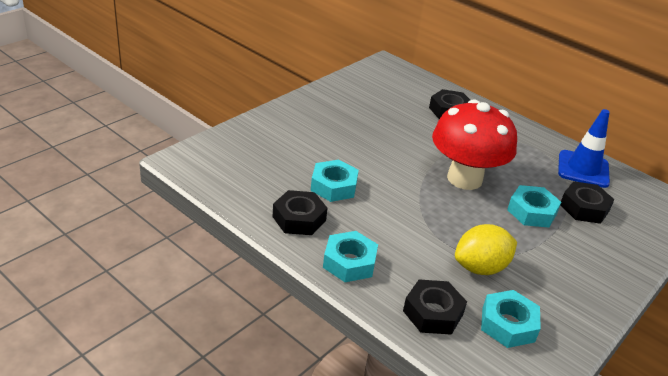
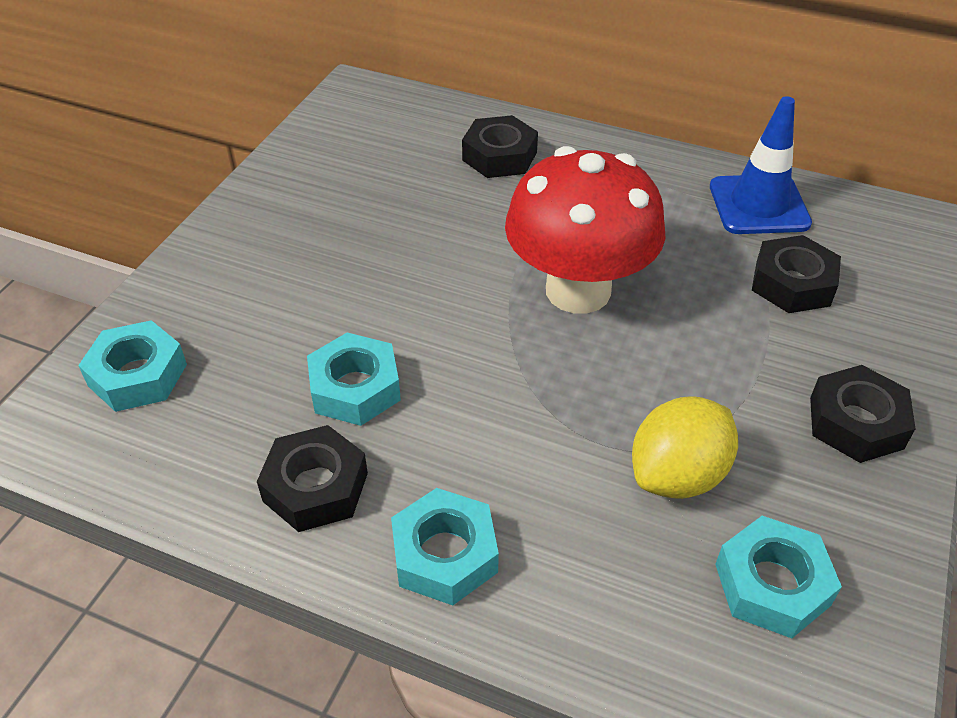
camera: 15 degrees left, 10 degrees up
black nut [403,279,467,335] -> black nut moved to [810,365,916,463]
turquoise nut [507,185,561,228] -> turquoise nut moved to [78,320,187,412]

